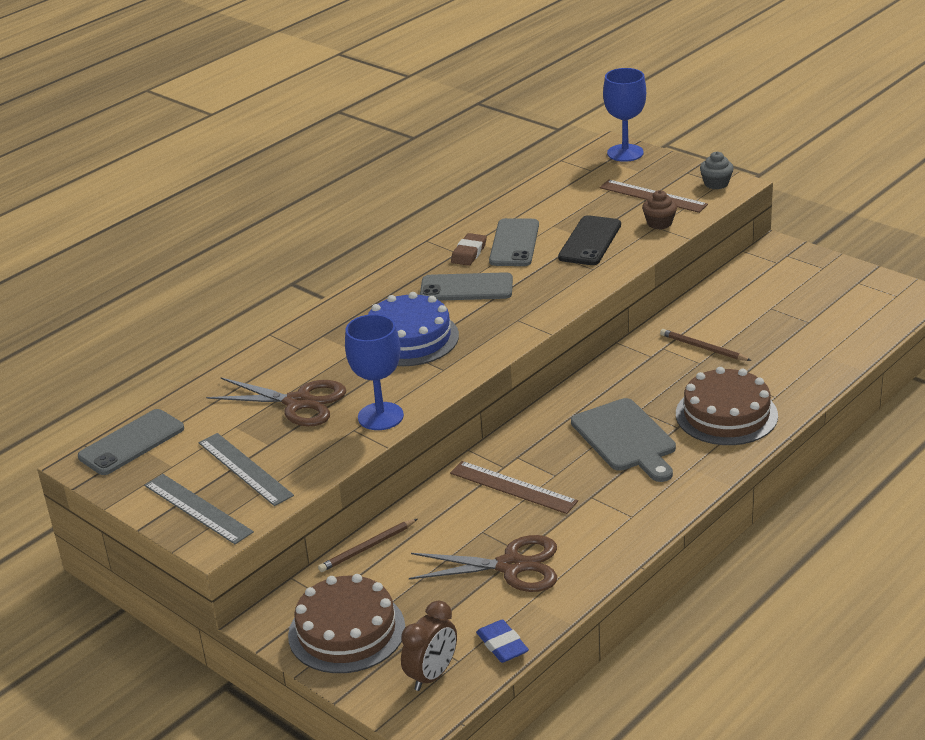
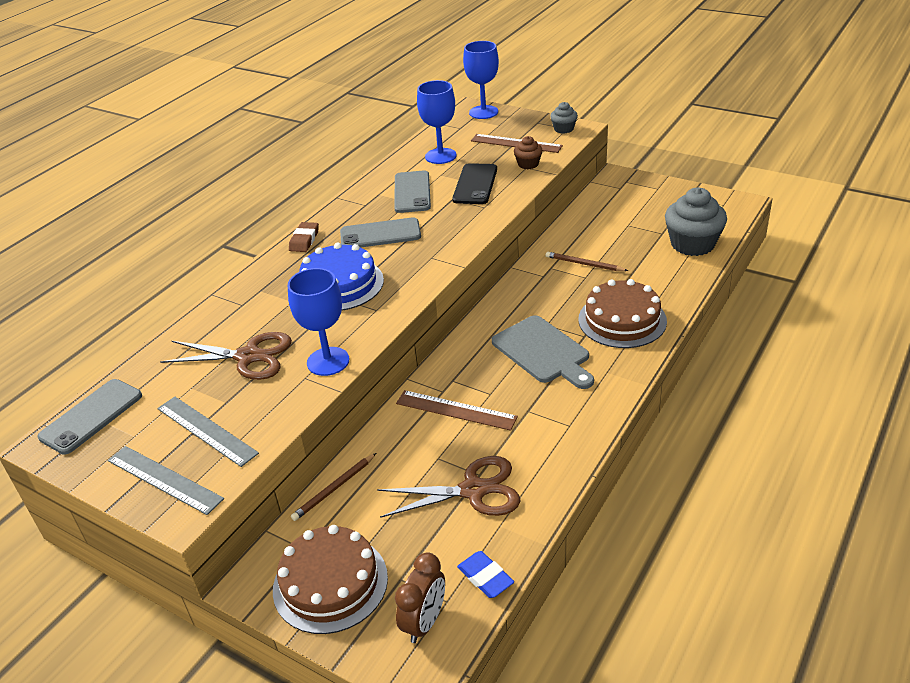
camera: 10 degrees left, 5 degrees up
brown eraser [451,233,487,266] -> brown eraser moved to [289,222,319,252]
none -> blue goblet [417,80,457,164]
none -> grey cupcake [665,188,727,256]

